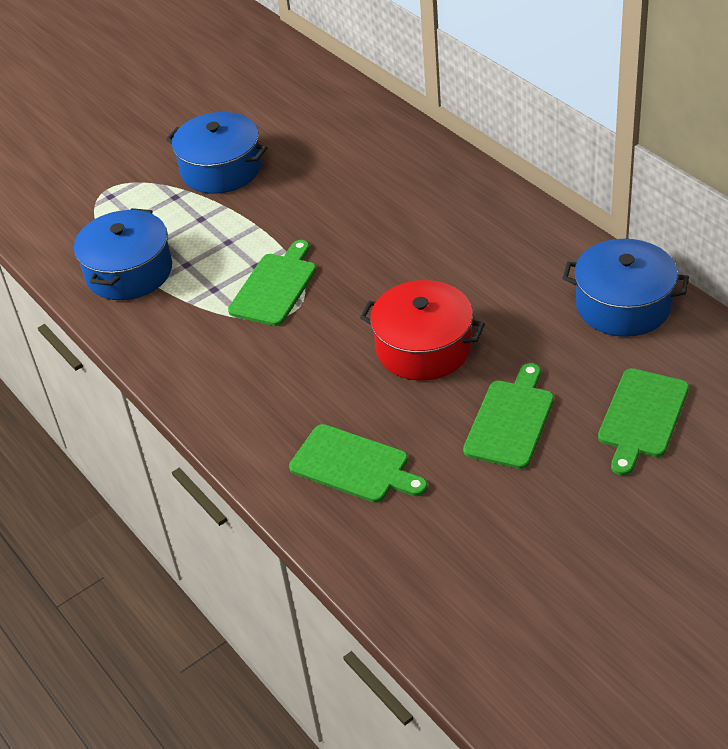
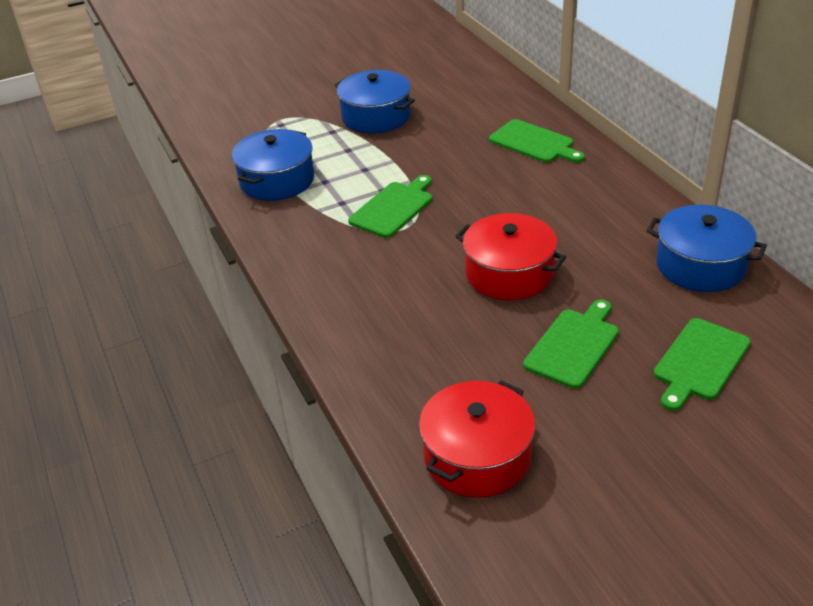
camera: 10 degrees right, 5 degrees down
green cutting board [289,424,428,503] -> green cutting board moved to [489,119,585,163]
none -> red pot [419,380,535,498]

